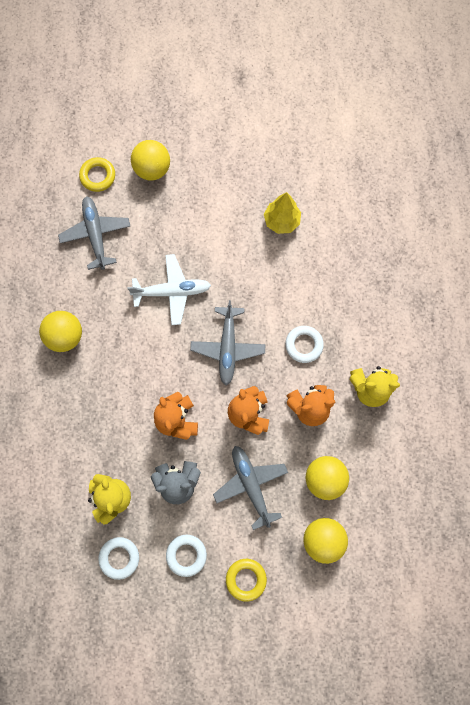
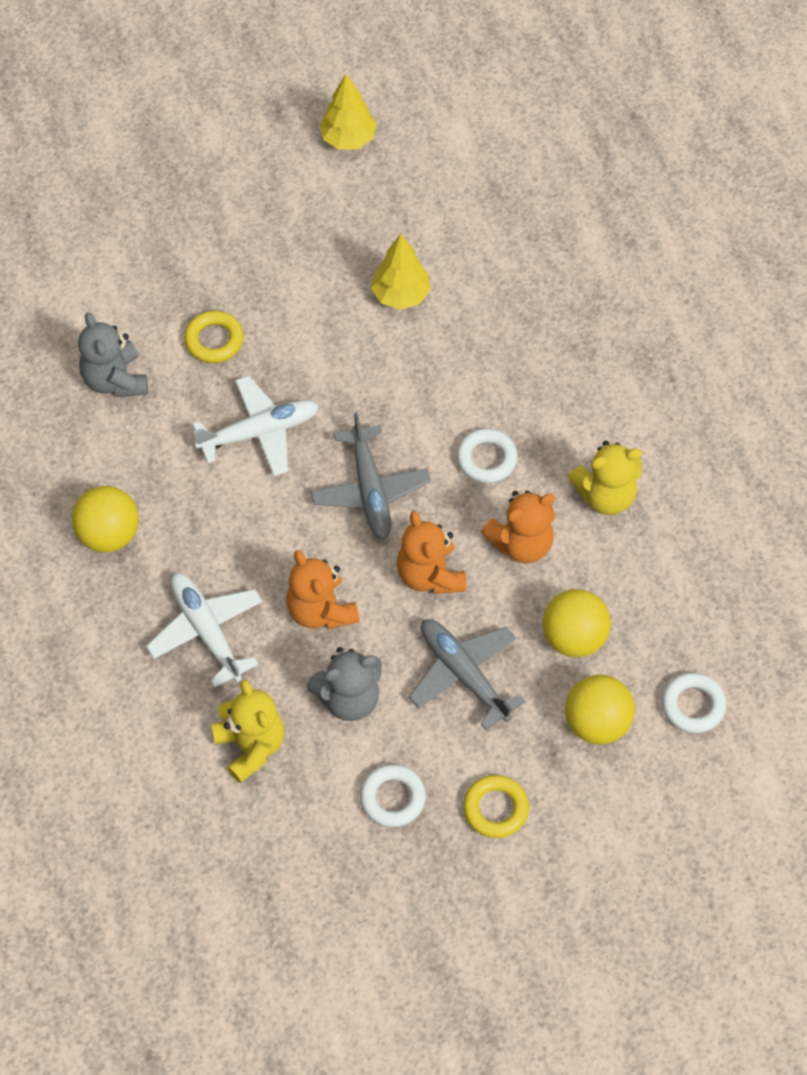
camera: 15 degrees left, 15 degrees down
grey plane [58,196,131,270] -> grey teddy bear [78,313,148,397]
yellow ring [79,157,115,192] -> yellow ring moved to [184,311,244,363]
white ring [98,537,139,580] -> white ring moved to [662,673,726,733]
yellow ball [131,140,170,181] -> none
none -> white plane [146,573,262,687]
none -> yellow tree [319,74,377,150]

